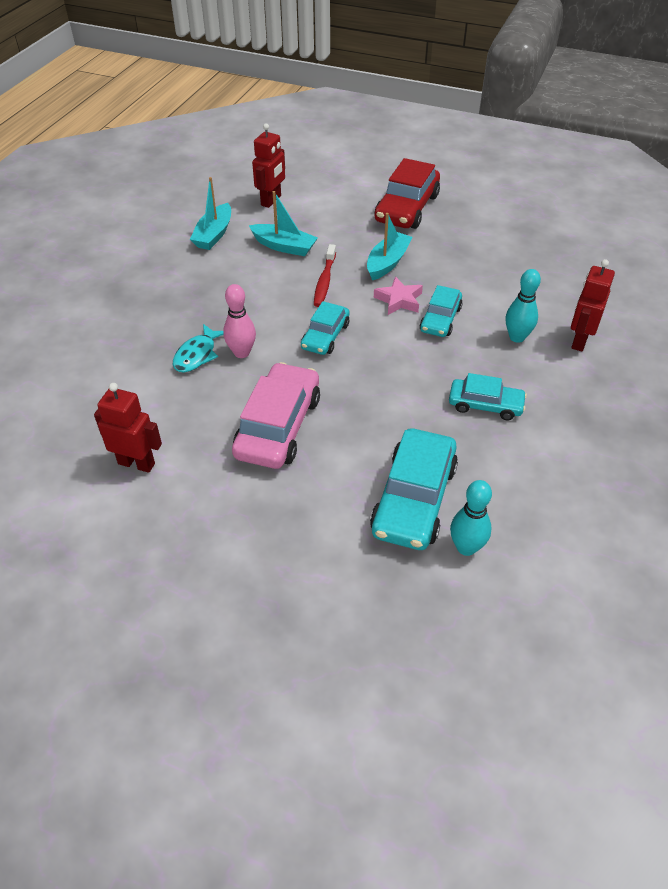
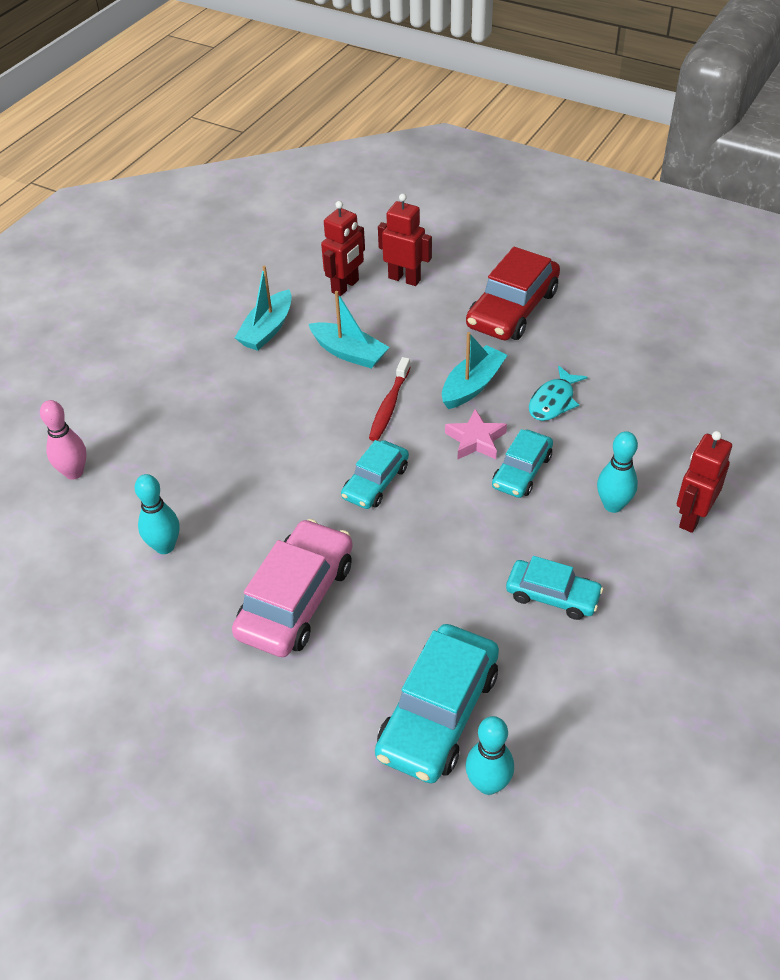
camera: 10 degrees right, 0 degrees up
red robot [94,383,162,473] -> red robot moved to [378,194,432,286]
turquoise fish [173,324,223,372] -> turquoise fish moved to [529,366,587,421]
pink bowling pin [223,284,256,358] -> pink bowling pin moved to [40,400,86,480]
none -> turquoise bowling pin [135,474,180,554]

